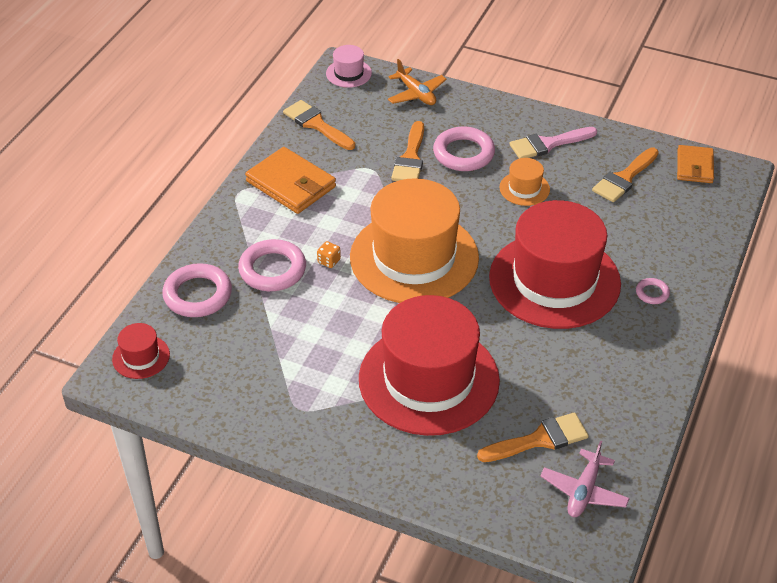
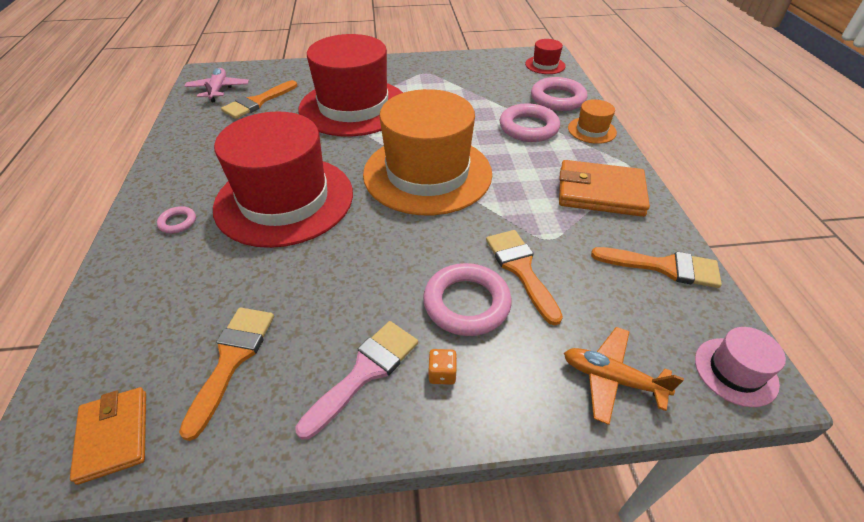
camera: 150 degrees right, 0 degrees up
orange dice [317,241,341,268] -> orange dice moved to [428,349,457,385]
orange hat [499,158,550,206] -> orange hat moved to [568,99,617,144]

